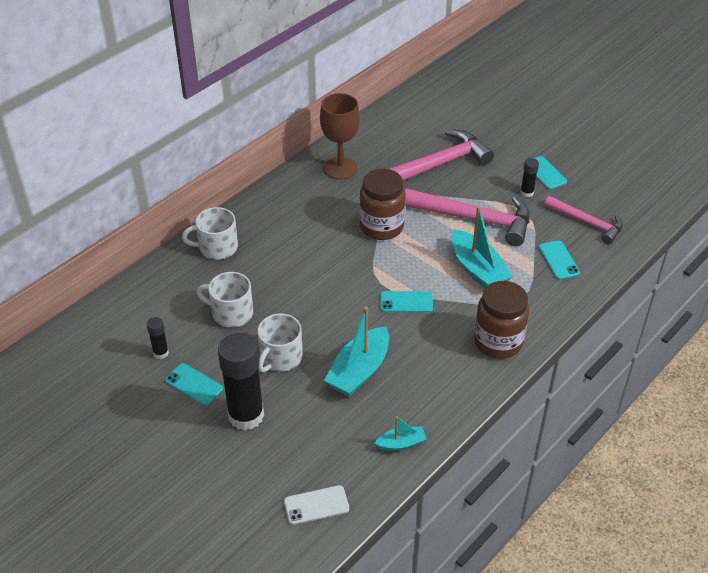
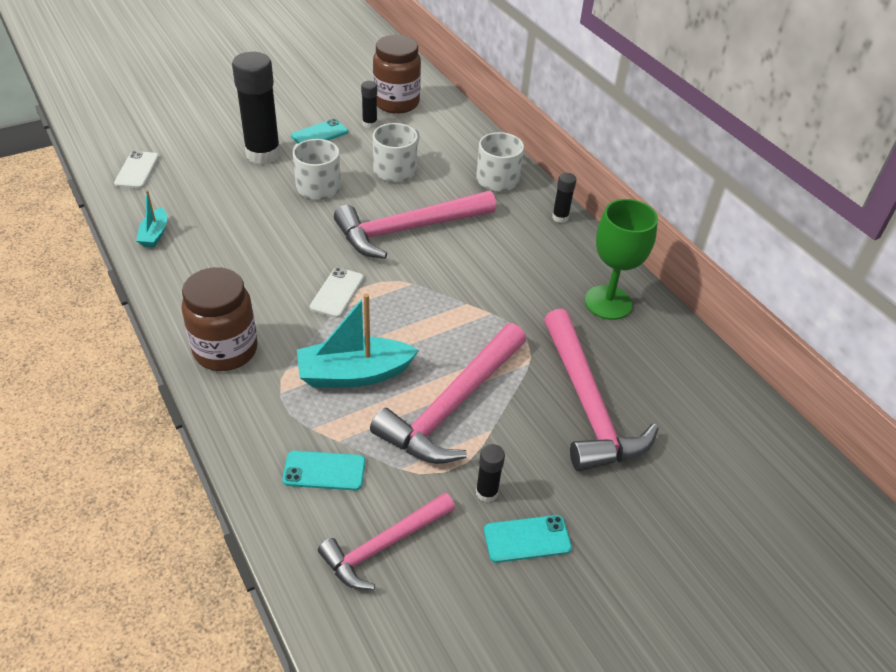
camera: 105 degrees right, 0 degrees up
brown goblet [320,93,360,180] -> green goblet [585,199,658,320]
turquoise boat [324,306,389,397] -> none
brown jar [359,169,406,240] -> brown jar moved to [373,35,421,114]
turquoise phone [380,291,433,313] -> white phone [310,268,364,318]
none -> pink hammer [334,191,496,259]
none -> black glue stick [552,173,576,223]

